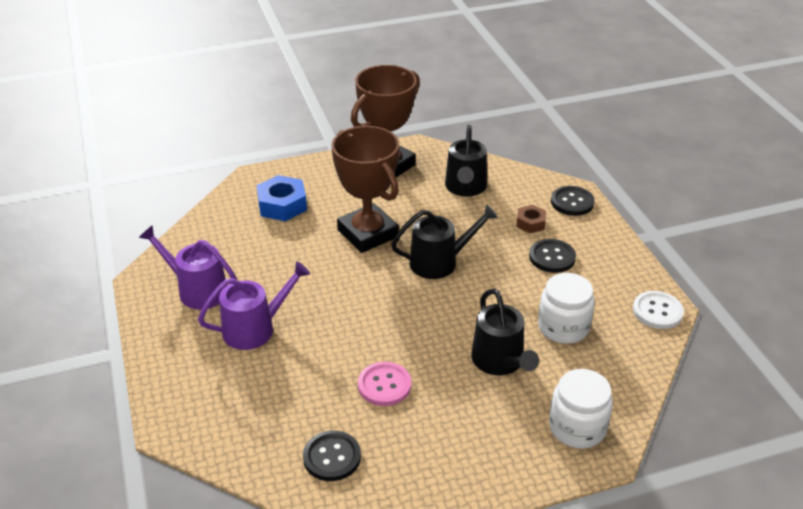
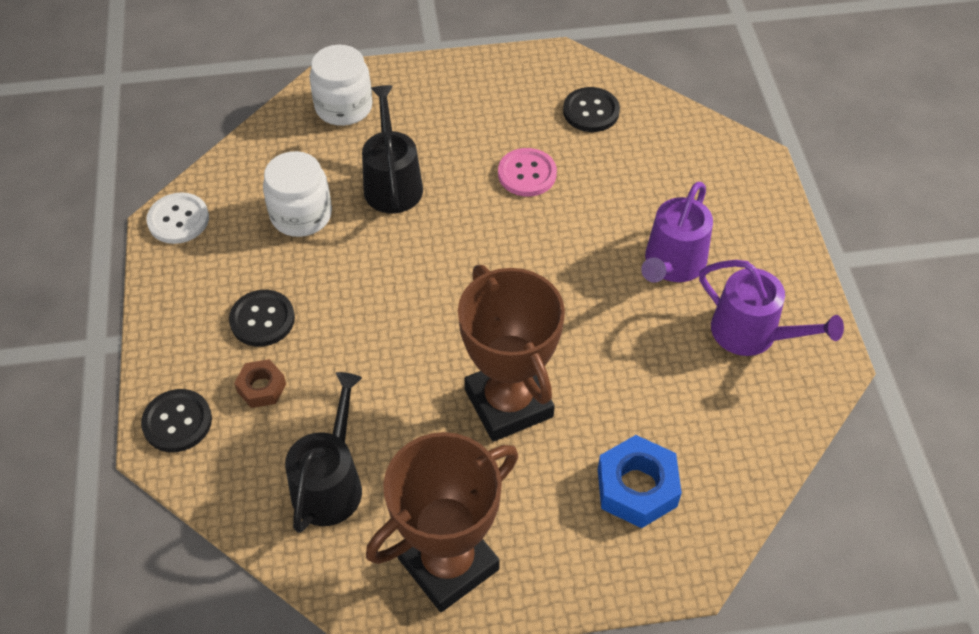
camera: 170 degrees left, 15 degrees up
purple watering can [198,261,310,350] -> purple watering can turned 45 degrees counterclockwise [641,182,713,282]
black watering can [391,204,498,279] -> none

